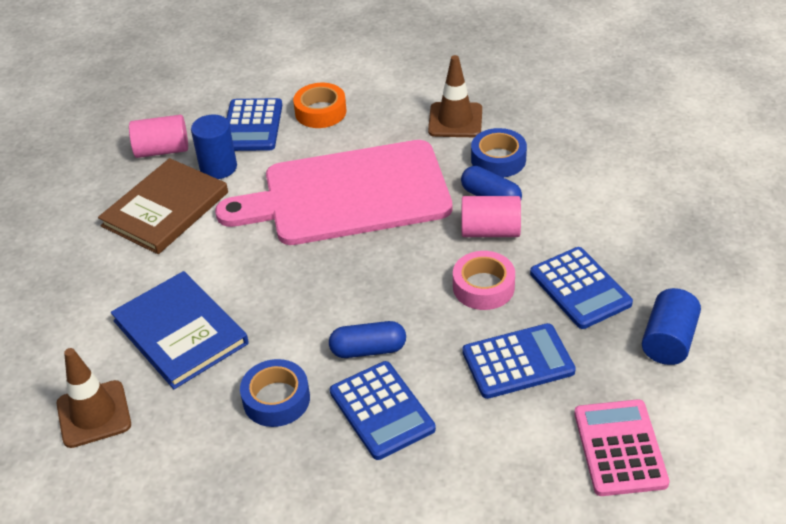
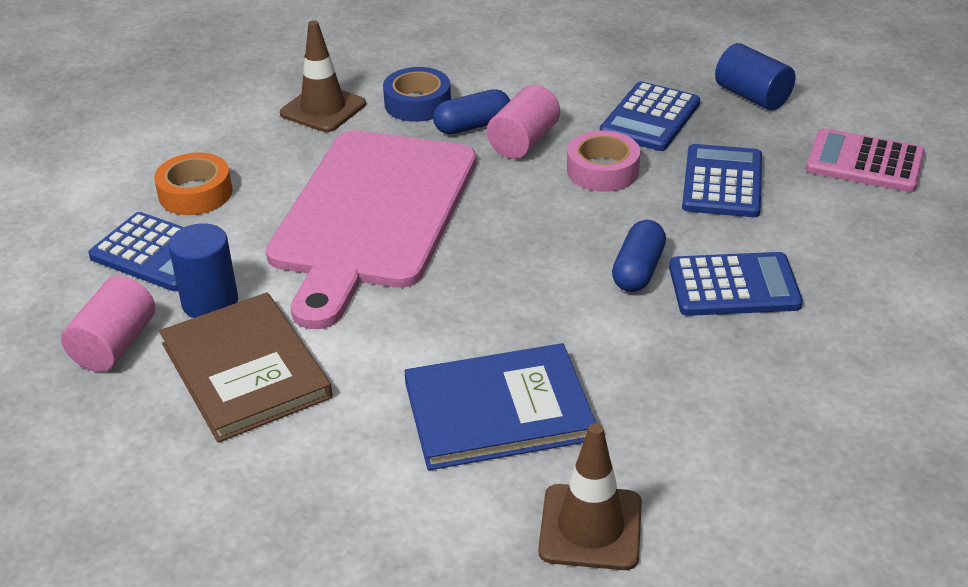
camera: 65 degrees left, 5 degrees down
blue tape [240,359,310,427] -> none
blue calculator [530,247,633,329] -> blue calculator turned 120 degrees clockwise [600,82,700,151]

